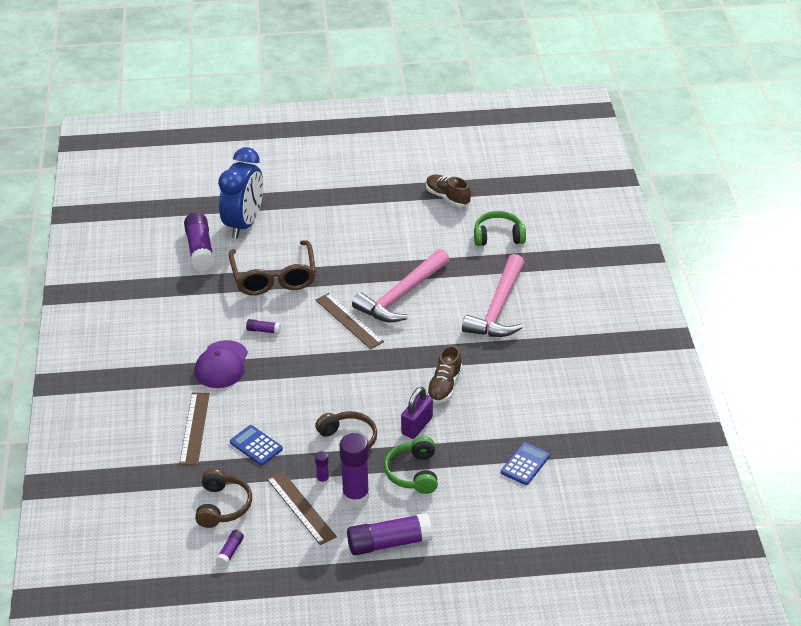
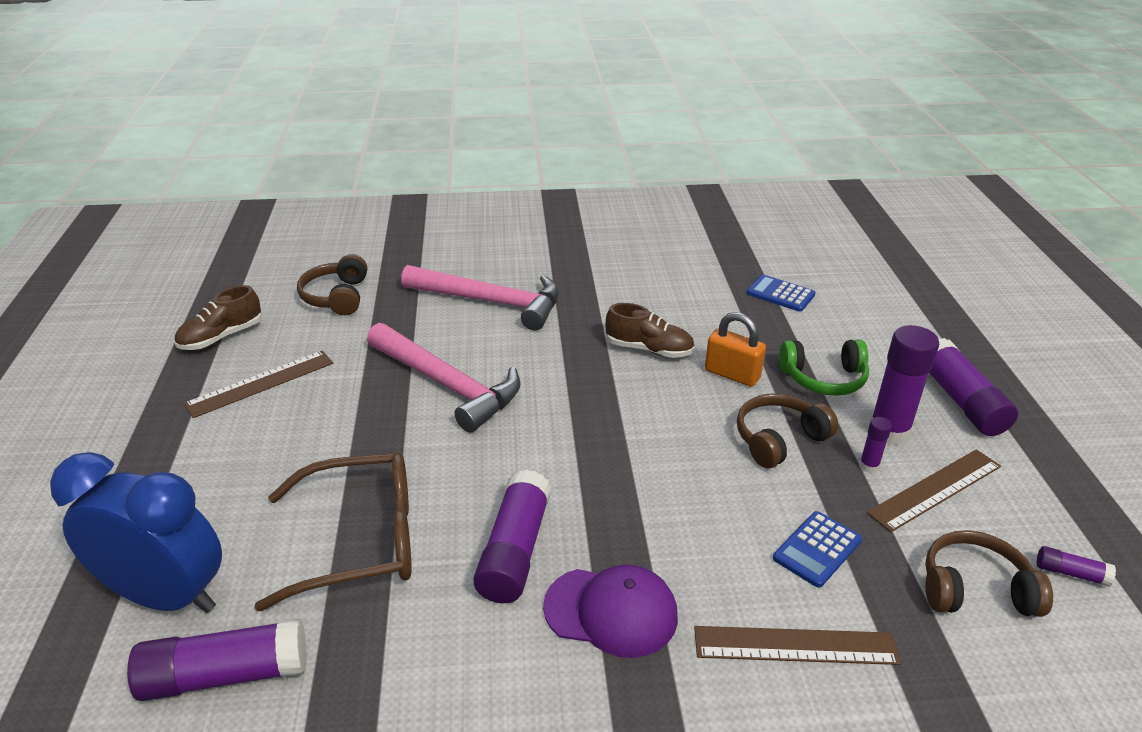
camera: 90 degrees left, 5 degrees down
purple glue stick [246,319,281,334] -> purple glue stick [473,469,551,603], size x2.14
brown ruler [316,293,384,349] -> brown ruler moved to [184,351,333,418]
purple padlock [401,387,433,439] -> orange padlock [705,312,766,387]
green headphones [474,211,526,246] -> brown headphones [297,254,367,315]

